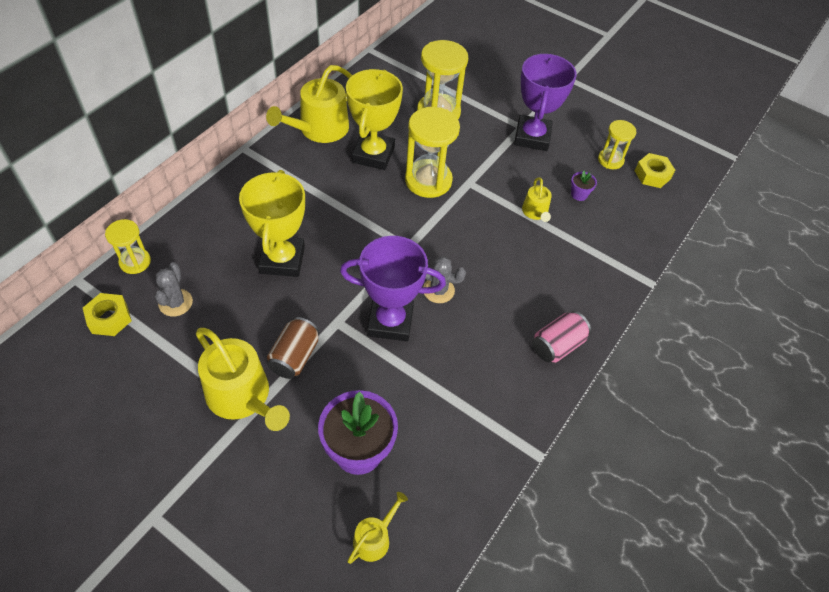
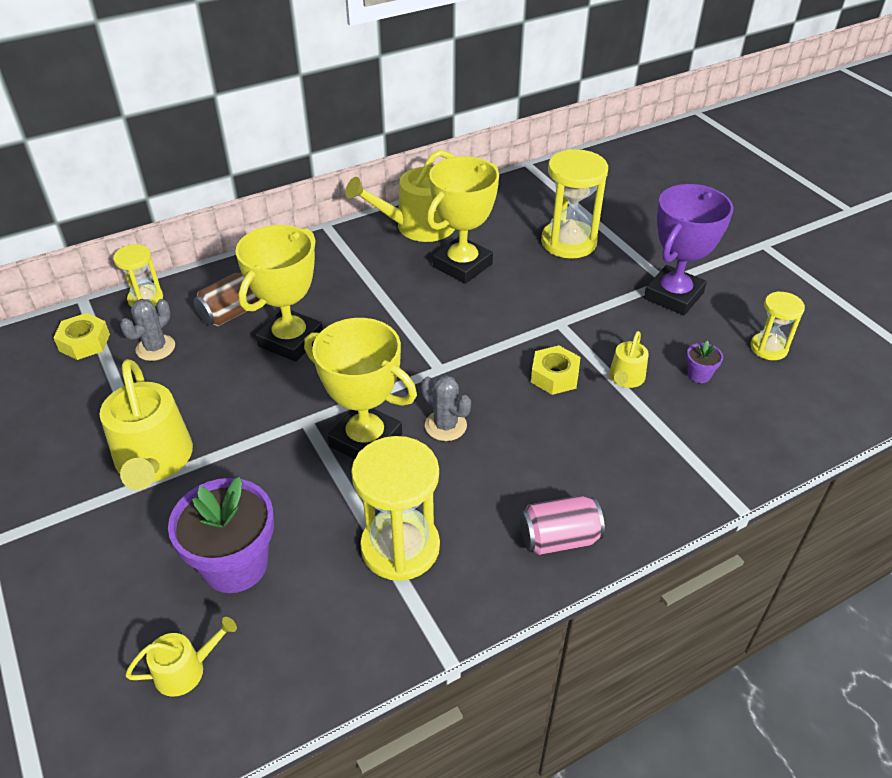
camera: 30 degrees right, 10 degrees down
brown can [267,317,320,379] -> brown can moved to [194,273,259,327]
purple trophy [340,236,446,341] -> yellow trophy [304,318,417,459]
yellow hourglass [405,107,460,198] -> yellow hourglass moved to [351,436,440,581]
yellow nut [635,153,675,188] -> yellow nut moved to [531,345,581,395]

